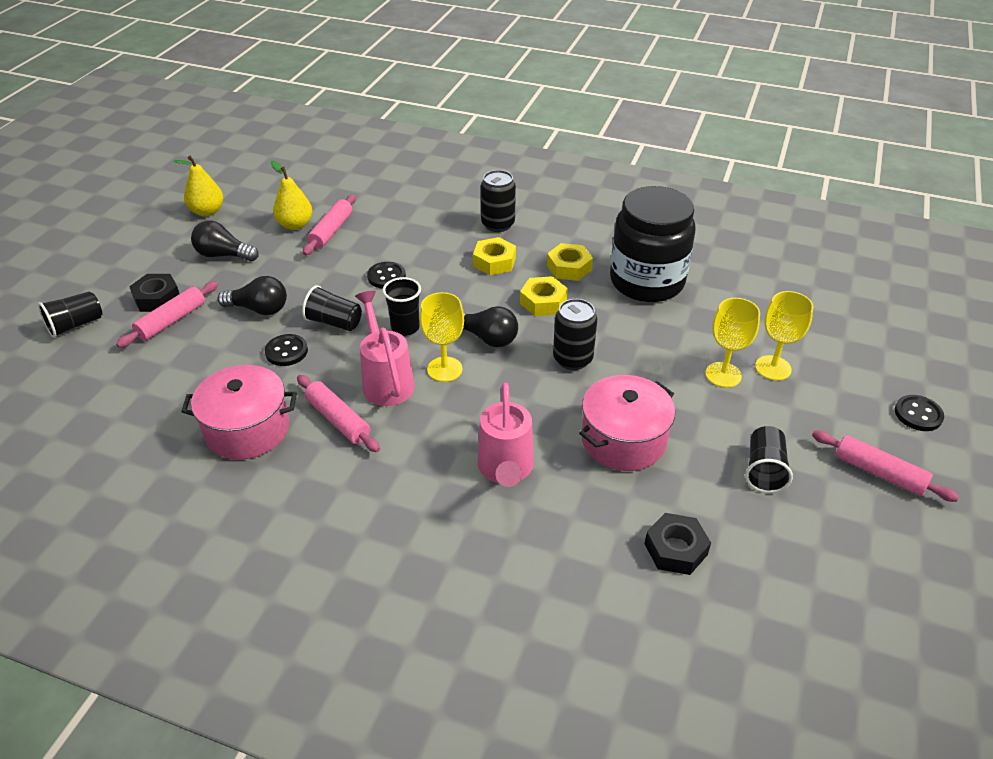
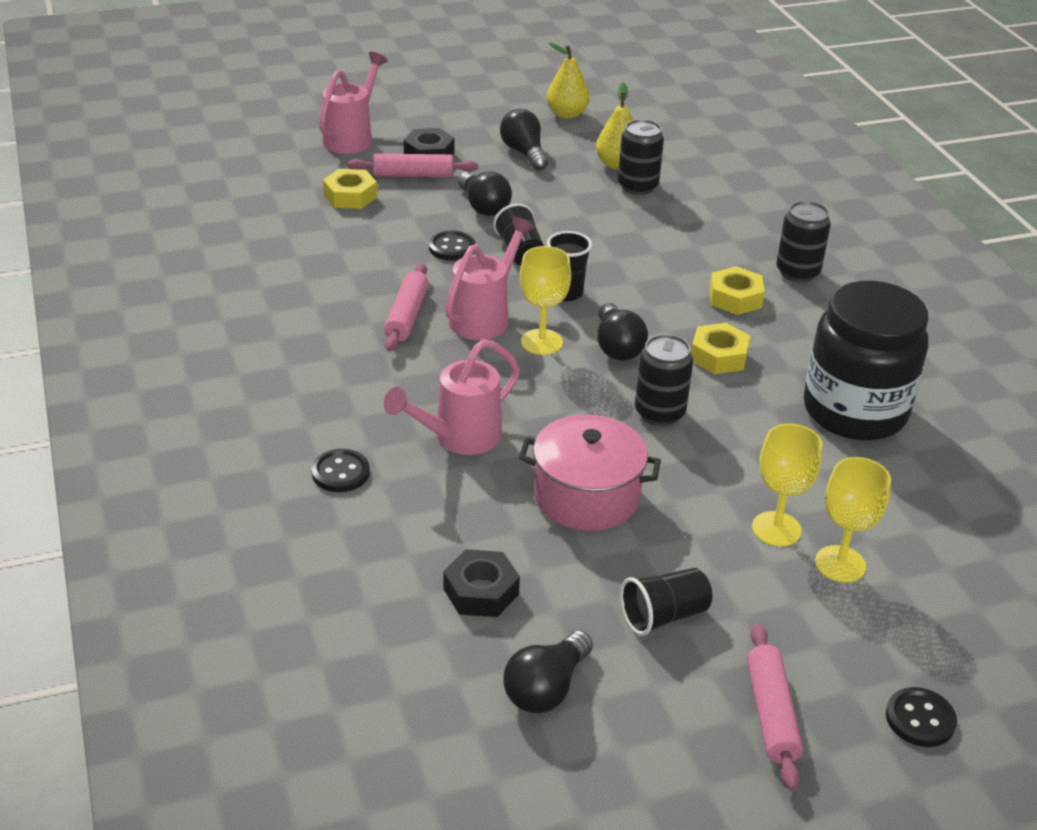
camera: 50 degrees right, 5 degrees down
black cup [38,291,102,338] -> pink watering can [319,52,388,154]
pink pot [181,365,297,460] -> none
pink rolling pin [303,194,356,255] -> black can [618,119,664,195]
black button [367,262,406,289] -> black button moved to [311,449,370,492]
yellow nut [547,243,593,281] -> yellow nut moved to [323,169,377,209]
none -> black light bulb [503,631,593,713]

